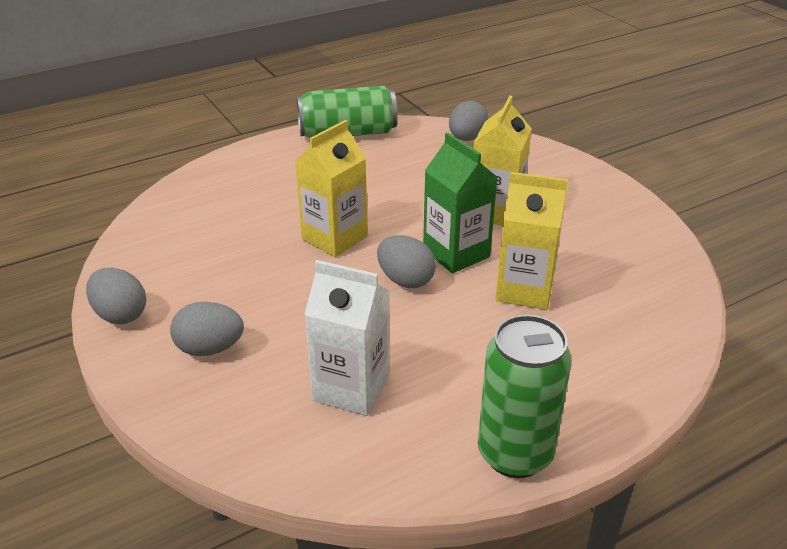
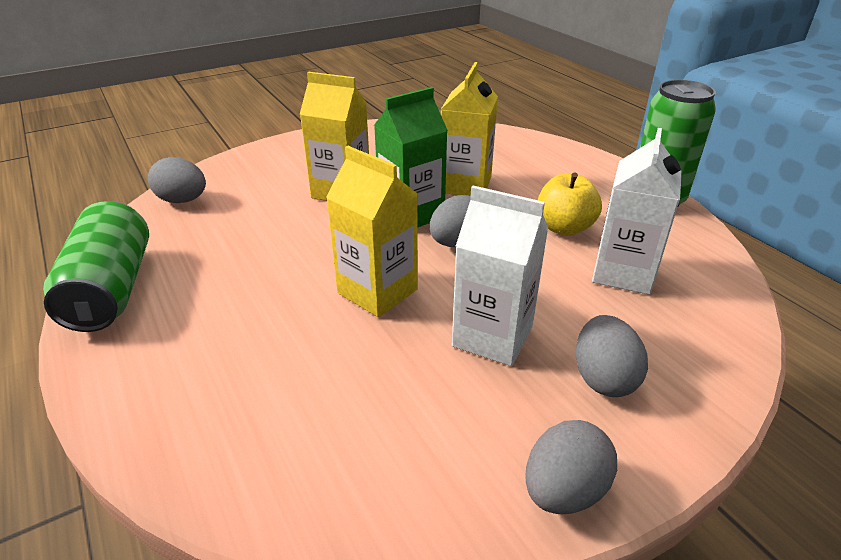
camera: 90 degrees left, 0 degrees up
none -> white carton [452,186,548,366]
none -> yellow apple [538,172,602,236]

